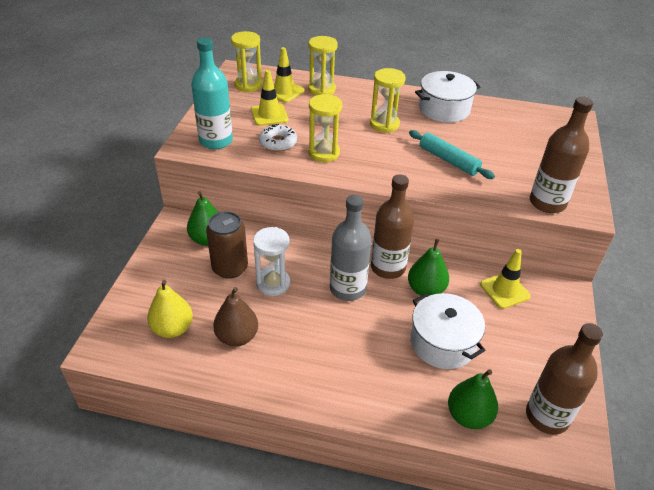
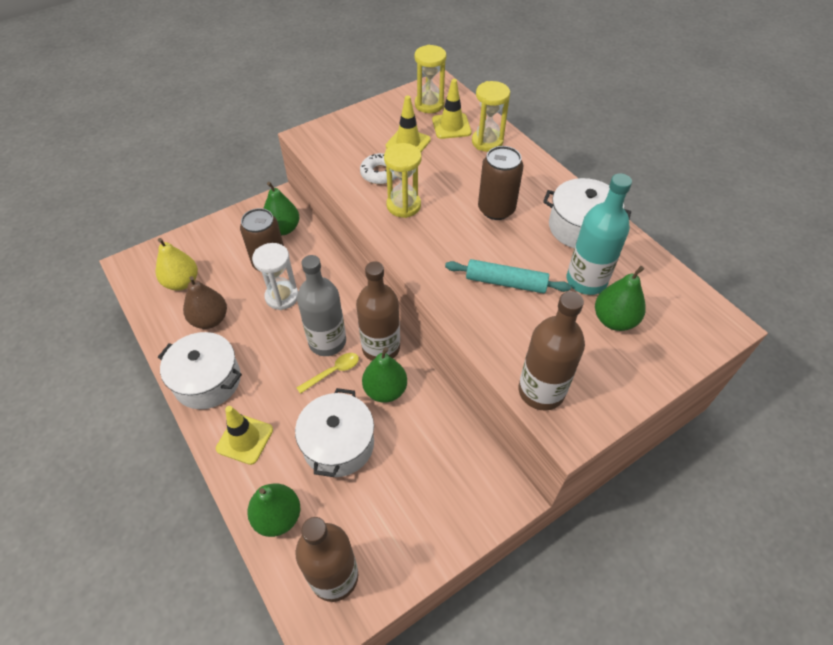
camera: 45 degrees right, 10 degrees up
turquoise bottle [191,37,233,149] -> turquoise bottle moved to [567,173,632,295]
yellow hourglass [370,68,406,133] -> brown can [478,146,523,220]
turquoise rolling pin [409,130,495,179] -> turquoise rolling pin turned 75 degrees counterclockwise [445,259,571,293]
yellow traffic cone [480,249,531,309] -> yellow traffic cone moved to [216,406,273,465]
none -> white pot [158,332,242,409]
none -> yellow spoon [297,353,359,394]
none -> green pear [595,266,646,331]

